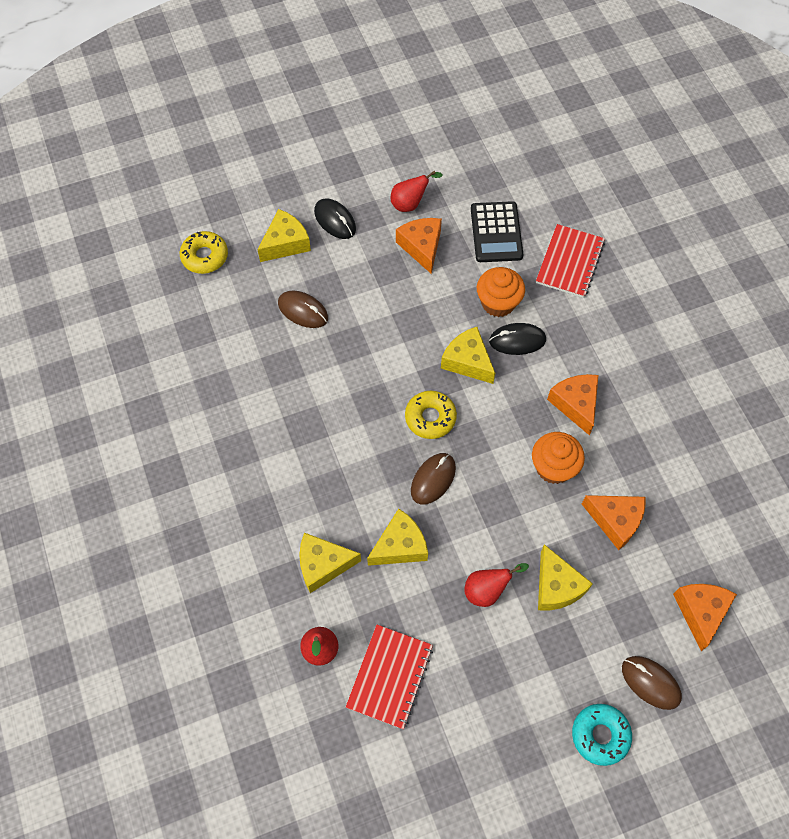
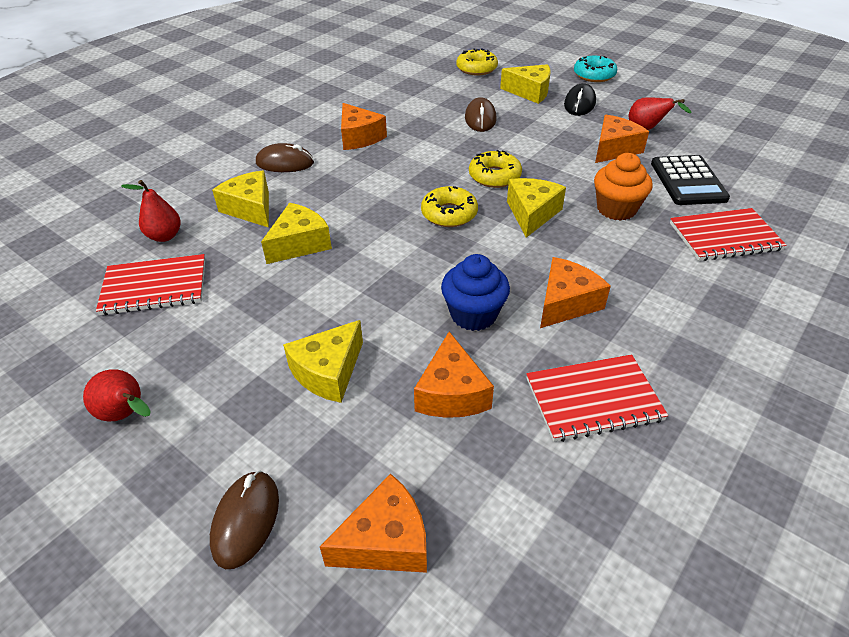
camera: 60 degrees right, 20 degrees down
yellow cheese [367,509,428,566] -> yellow cheese turned 75 degrees counterclockwise [261,203,332,264]
brown mouse [411,453,456,505] -> brown mouse moved to [256,143,314,172]
red pear [465,563,529,607] -> red pear moved to [83,369,151,422]
black calculator [471,201,523,262] -> black calculator turned 60 degrees counterclockwise [651,155,730,205]
black mouse [489,323,546,355] -> none
orange cupcake [532,432,585,484] -> blue cupcake [441,254,510,331]
turquoise donut [572,704,632,766] -> turquoise donut moved to [574,56,617,82]
none -> orange cheese [341,103,387,150]
none -> yellow donut [469,150,522,188]
none -> red notebook [526,354,668,442]

